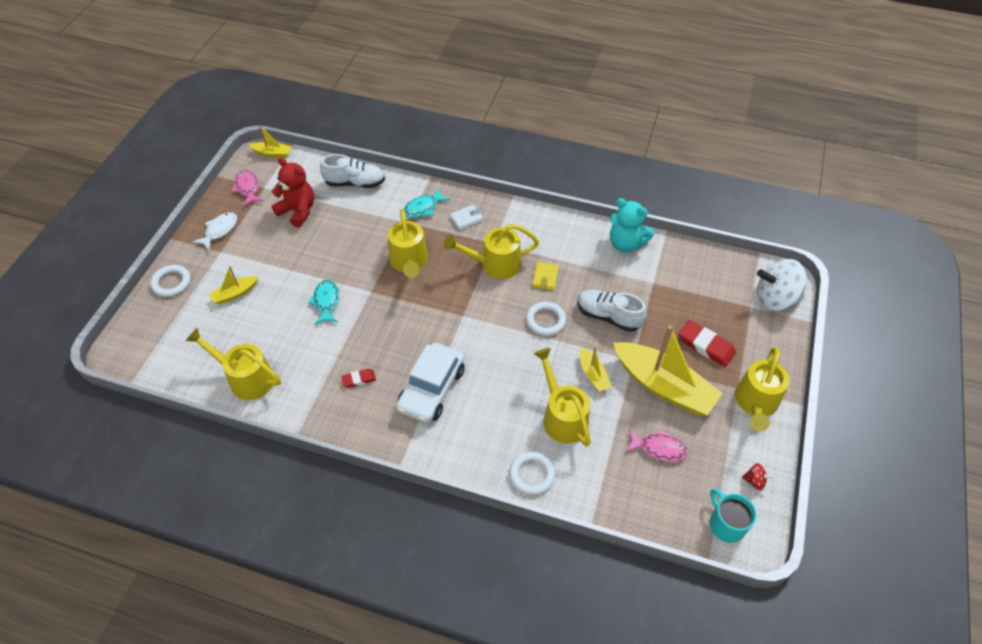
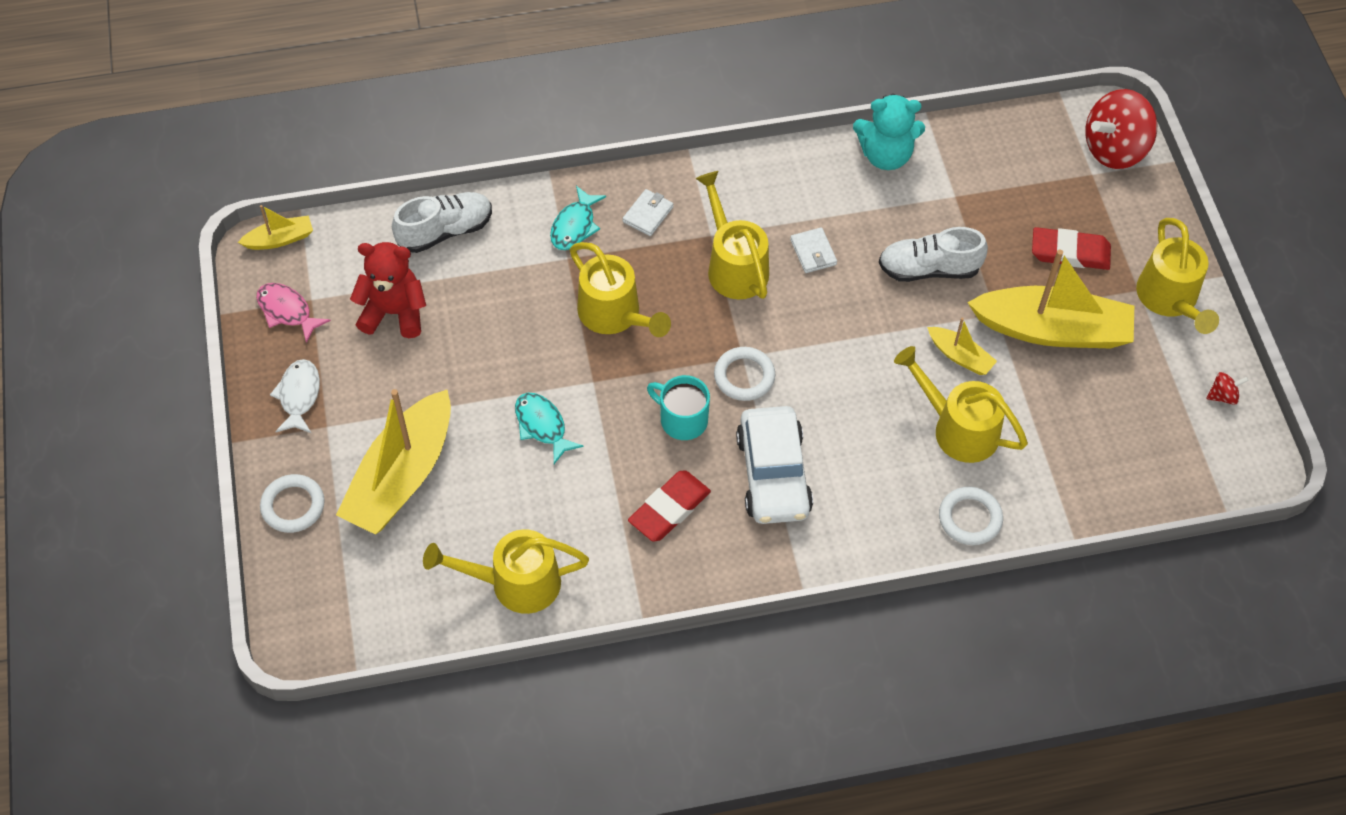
camera: 30 degrees left, 5 degrees up
yellow boat [209,266,258,304] -> yellow boat [336,389,451,535], size x2.15
red eraser [341,369,376,388] -> red eraser [628,470,711,542], size x1.78
yellow watering can [444,224,539,279] -> yellow watering can turned 105 degrees clockwise [695,171,769,299]
white ring [526,302,566,336] -> white ring moved to [714,347,775,401]
yellow wallet [532,262,559,290] -> white wallet [790,227,837,273]
pink fish [626,429,688,462] -> none
turquoise mug [710,488,757,543] -> turquoise mug moved to [647,375,710,440]
white spinning top [757,259,807,311] -> red spinning top [1085,89,1157,169]

